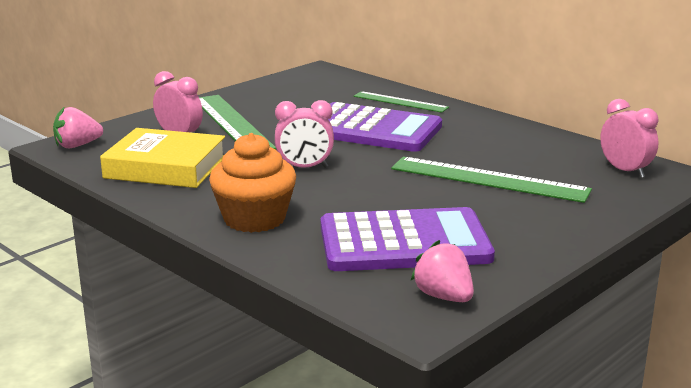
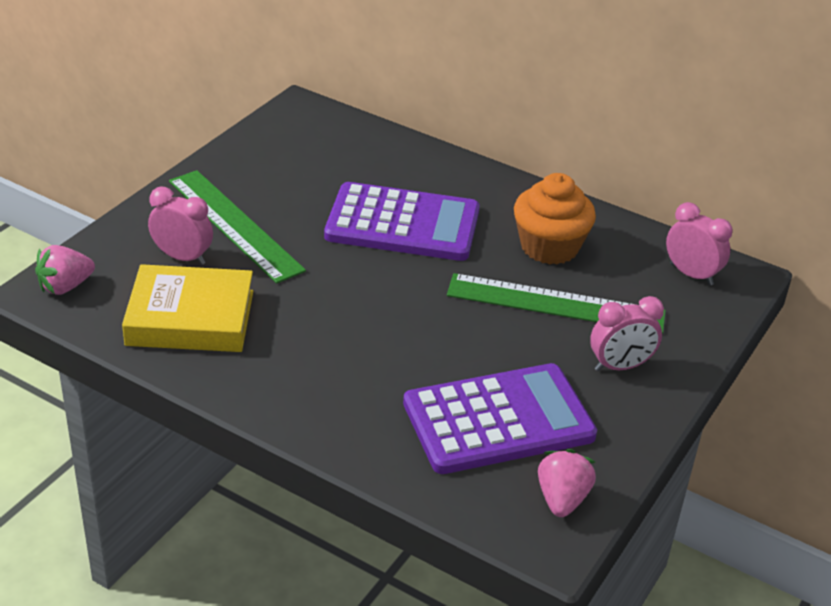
camera: 15 degrees left, 15 degrees up
orange cupcake [209,133,296,233] -> orange cupcake moved to [514,173,596,264]
pink clock [275,100,334,168] -> pink clock moved to [590,296,664,371]
green ruler [354,91,449,113] -> none
pink strawberry [410,240,474,302] -> pink strawberry turned 60 degrees clockwise [538,449,596,517]

